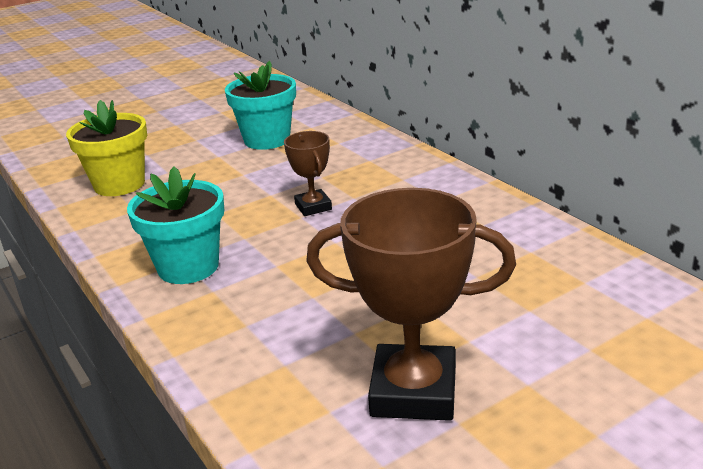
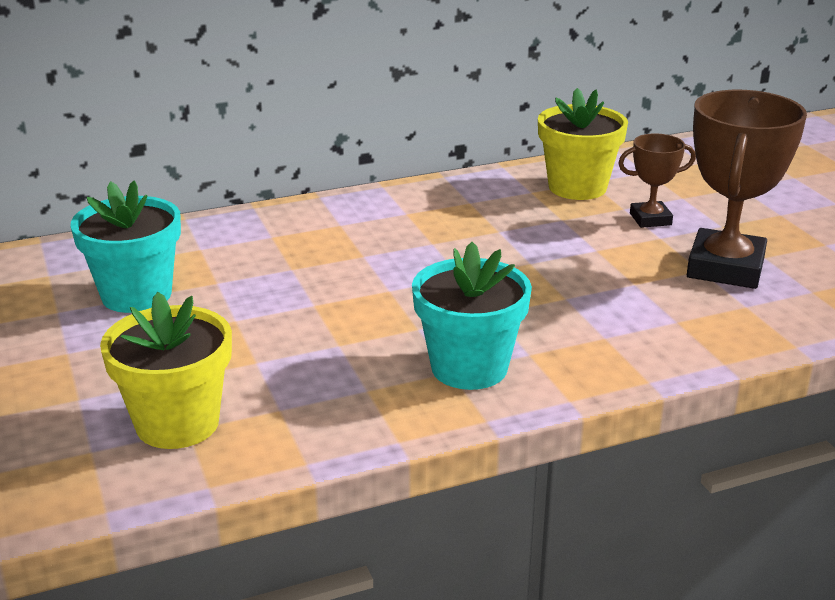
camera: 80 degrees left, 0 degrees up
brown trophy [284,131,332,216] -> brown trophy moved to [618,133,696,228]
none -> yellow flower pot [538,88,628,200]

